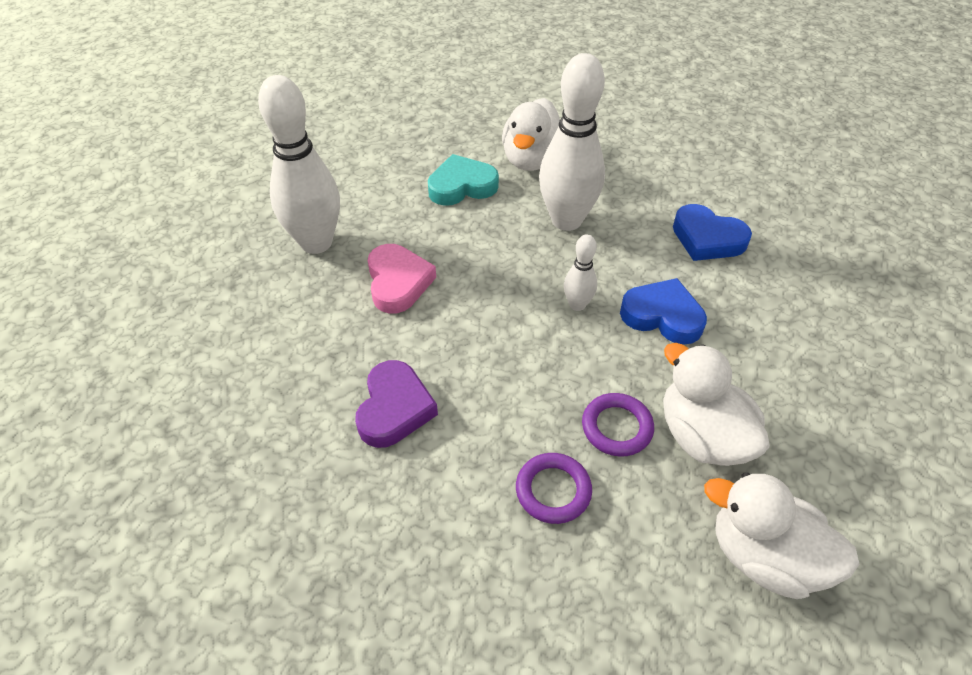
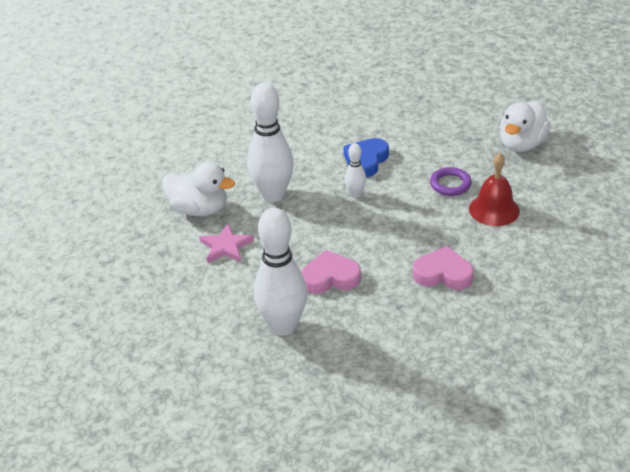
camera: 85 degrees left, 10 degrees down
purple heart [355,360,438,448] -> pink heart [413,246,474,290]
turquoise heart [428,154,499,206] -> pink star [199,224,254,263]
purple ring [516,453,592,524] -> red bell [469,153,520,226]
white duck [663,343,770,466] -> none
blue heart [673,204,752,261] -> none

